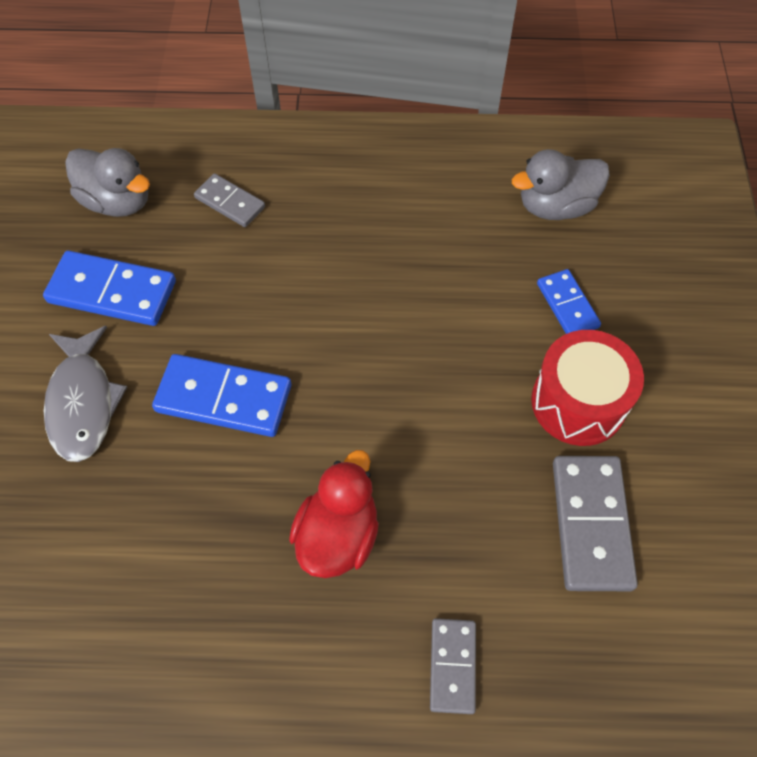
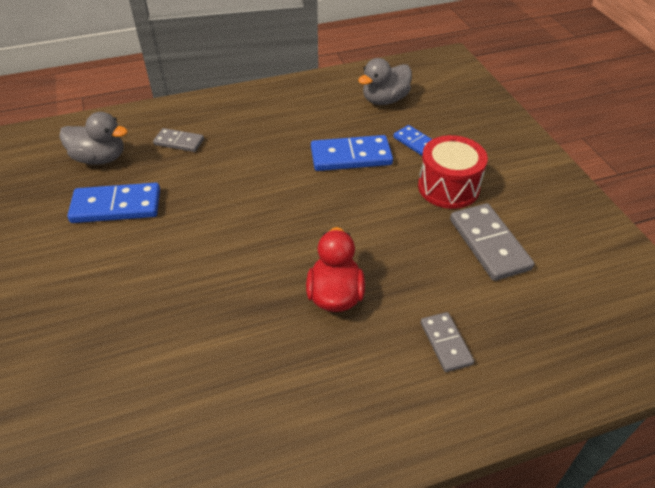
camera: 20 degrees left, 15 degrees down
grey fish [44,326,127,462] -> none
blue domino [152,354,291,437] -> blue domino moved to [311,135,393,171]

